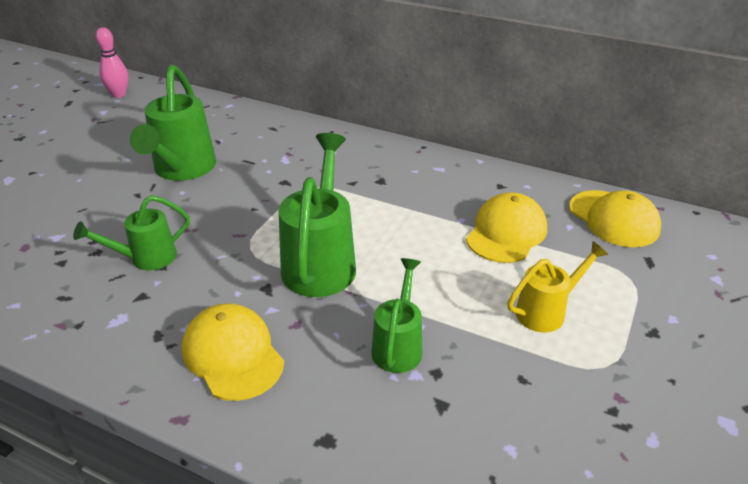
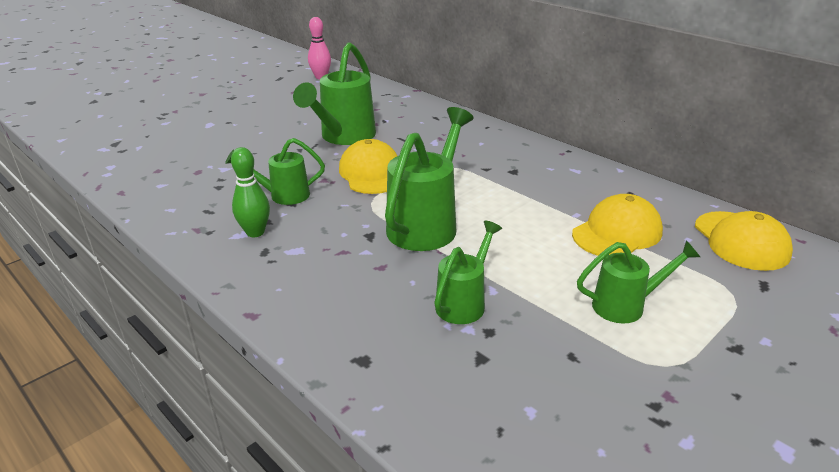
camera: 20 degrees right, 5 degrees down
yellow cap [182,303,284,401] -> yellow cap moved to [339,139,397,194]
yellow watering can [507,241,608,332] -> green watering can [577,241,700,323]
none -> green bowling pin [231,147,270,237]

